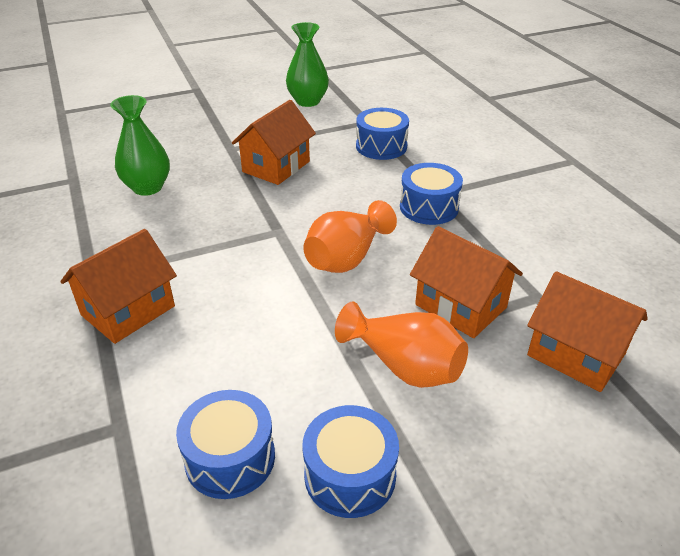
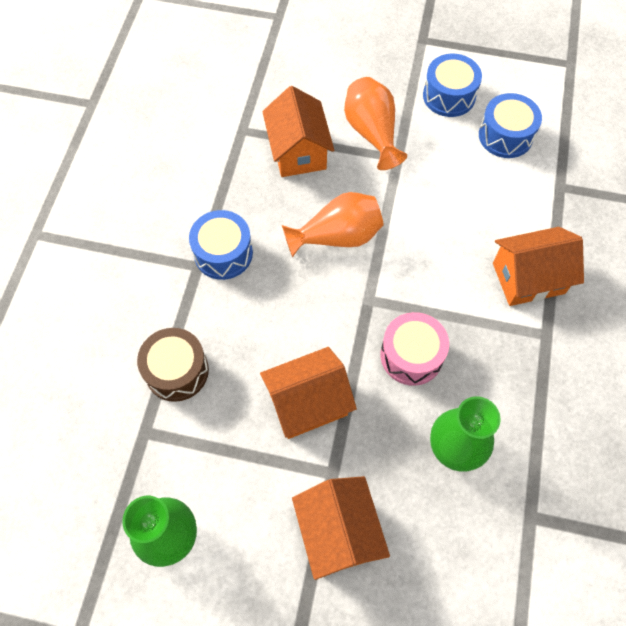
camera: 145 degrees left, 25 degrees up
blue drum [356,108,409,160] -> brown drum [137,328,209,402]
orange house [527,271,648,392] -> orange house moved to [292,476,390,580]
none -> pink drum [381,312,449,386]

